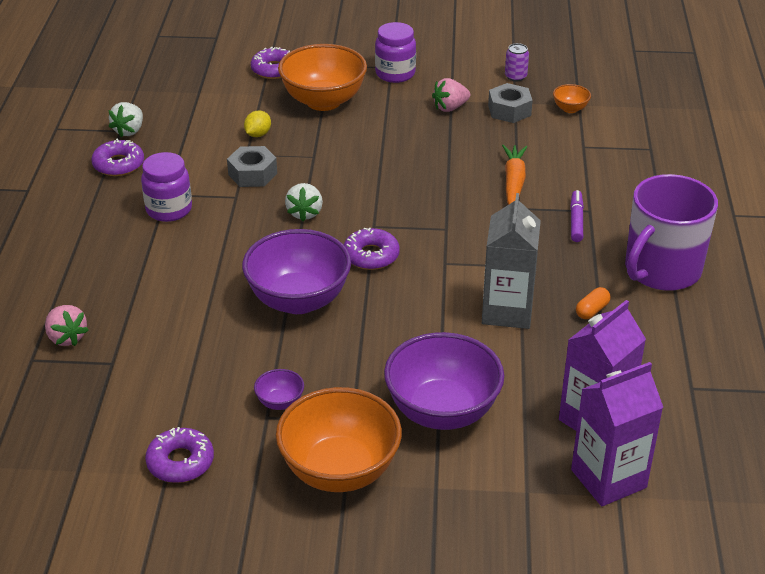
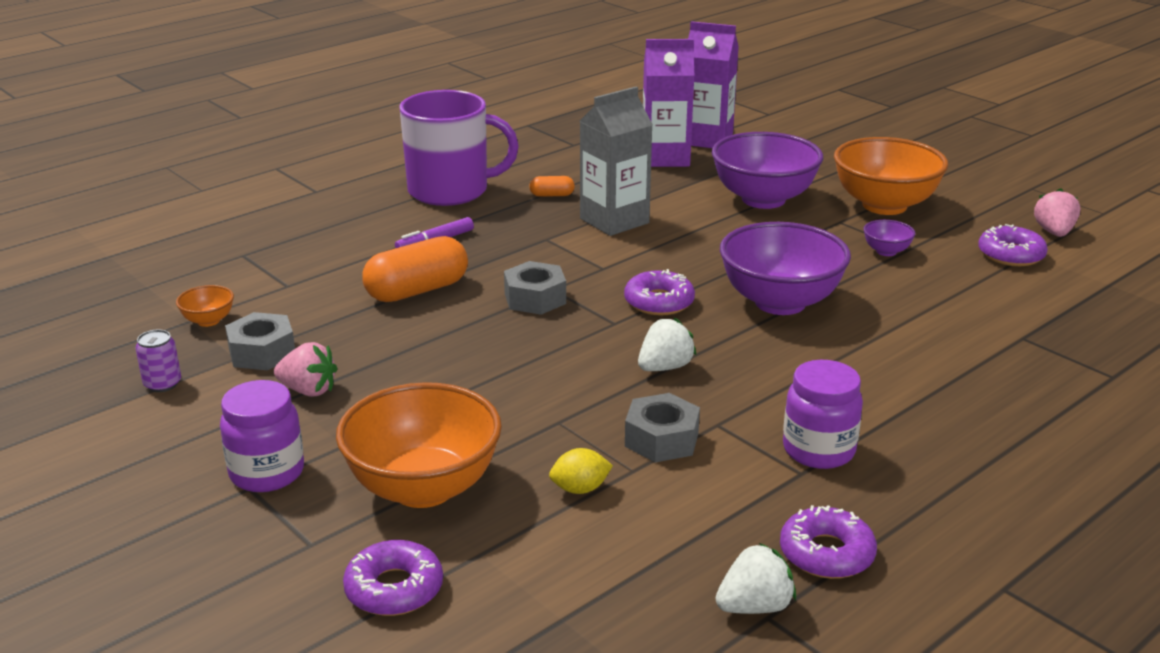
camera: 135 degrees left, 10 degrees down
pink strawberry [45,305,89,346] -> pink strawberry moved to [1034,188,1080,237]
orange carrot [502,145,527,205] -> orange capsule [362,236,468,302]
none -> grey nut [504,261,566,315]

